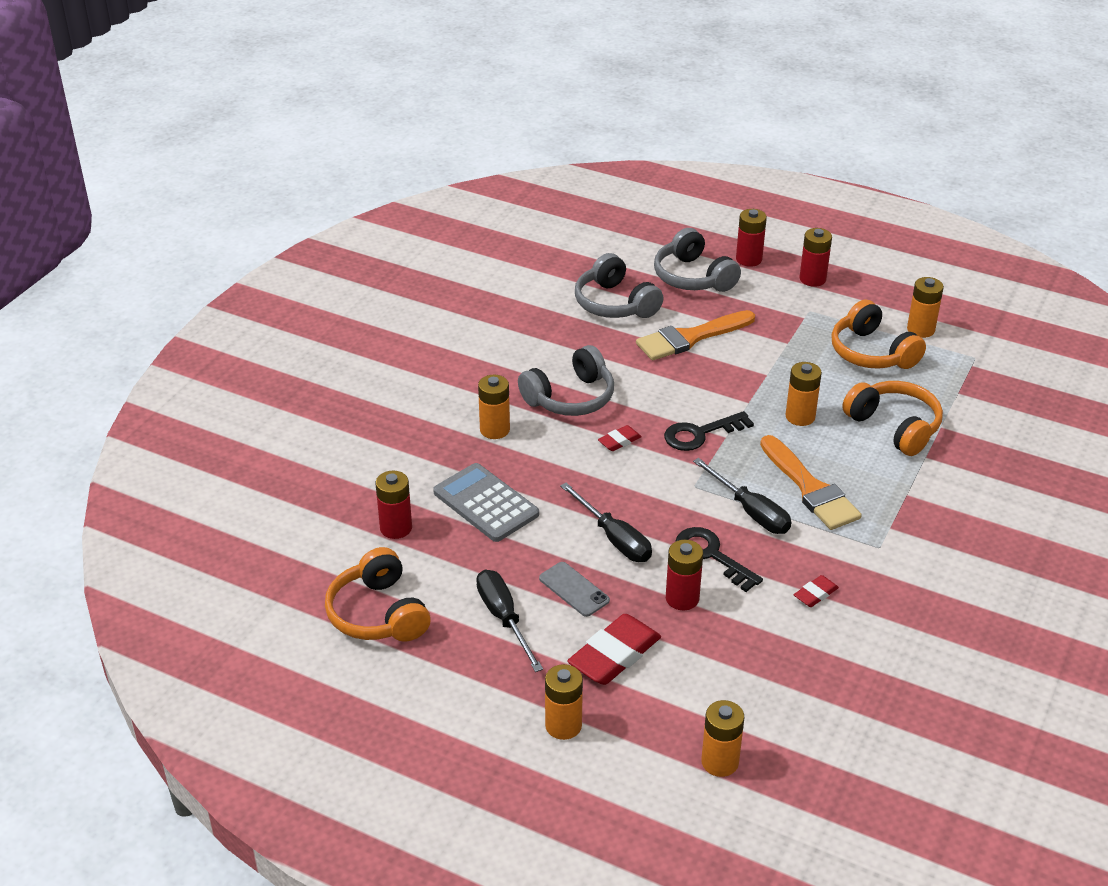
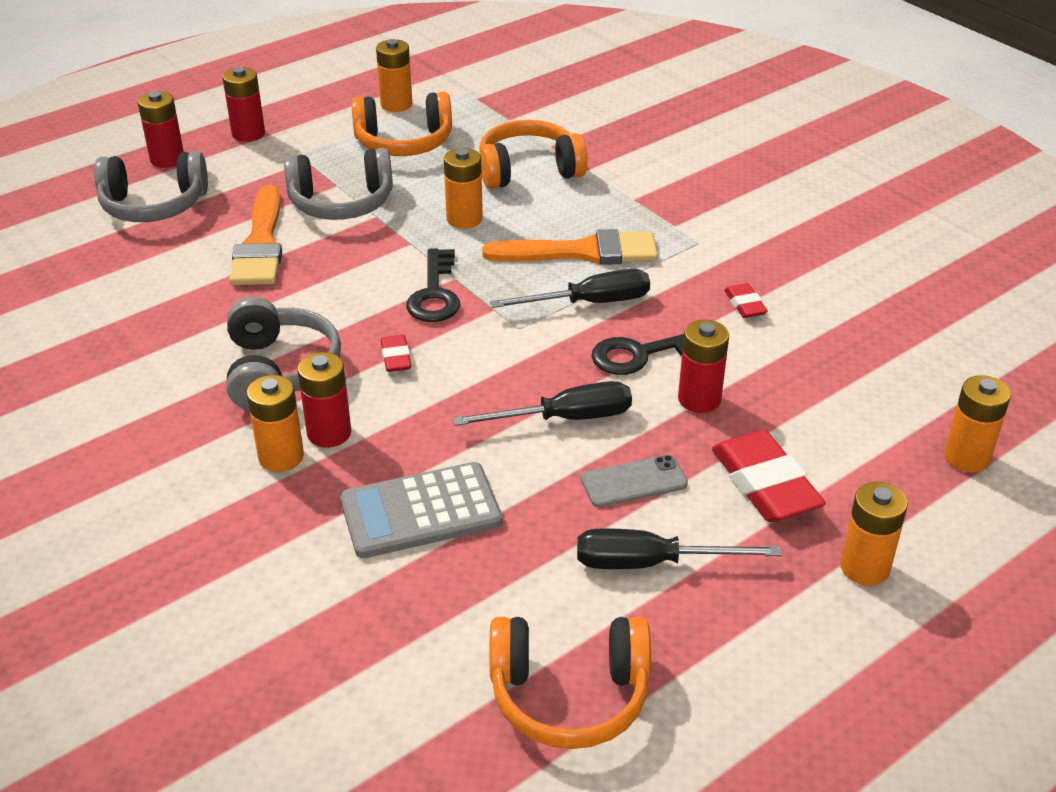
camera: 65 degrees left, 0 degrees up
red battery [376,471,412,539] -> red battery moved to [297,352,351,448]
grey headphones [575,253,663,318] -> grey headphones moved to [284,148,393,220]

